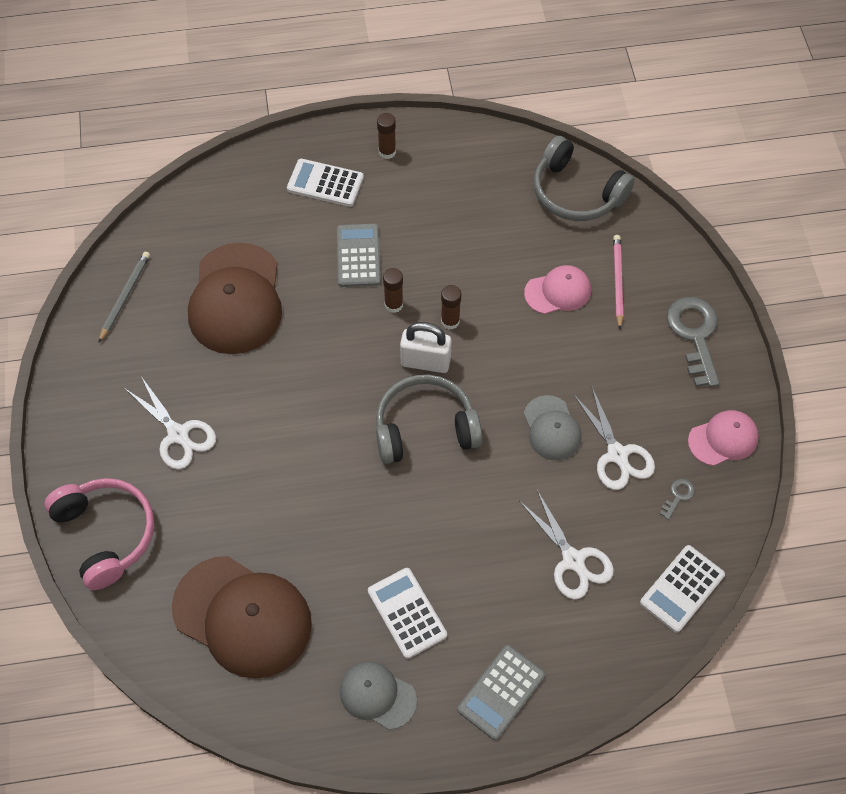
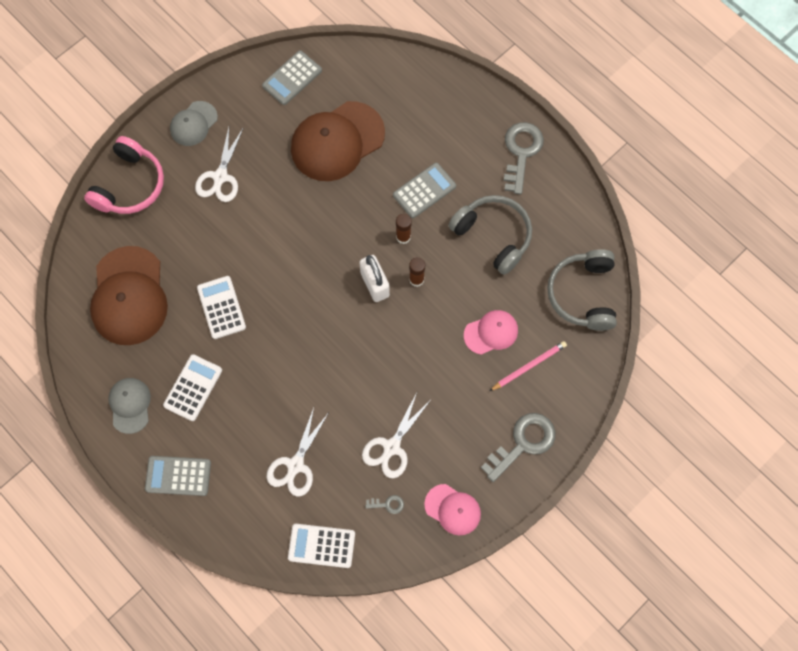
camera: 55 degrees right, 10 degrees up
grey pencil [98,252,150,343] -> grey calculator [262,50,322,105]
white calculator [287,159,364,207] -> white calculator moved to [197,276,246,339]
grey headphones [376,374,483,464] -> grey headphones moved to [448,195,532,275]
brown glue stick [377,113,396,159] -> grey key [504,122,544,195]
pink cap [524,265,591,314] -> pink cap turned 60 degrees counterclockwise [464,310,518,355]
grey cap [524,395,582,461] -> grey cap moved to [170,101,218,146]

